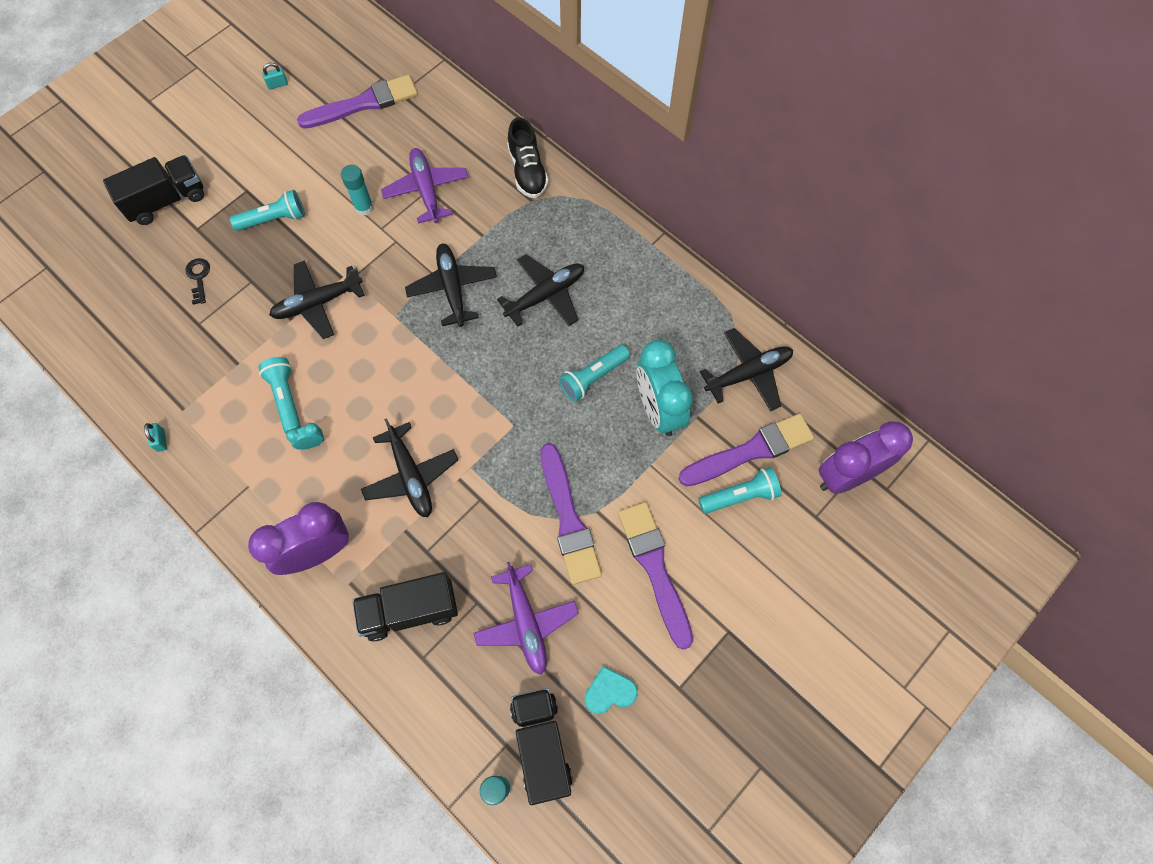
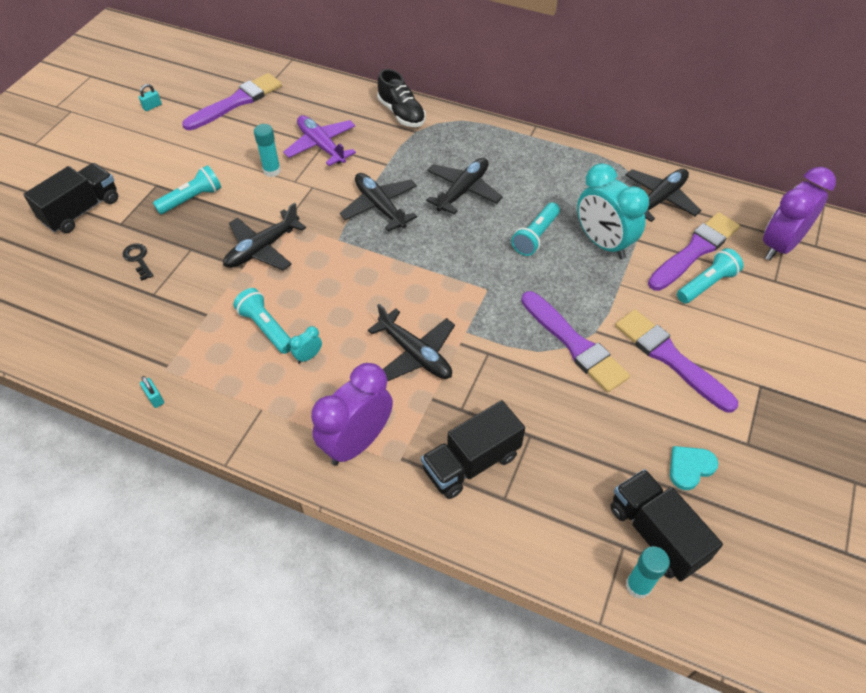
camera: 20 degrees left, 15 degrees down
purple plane [473,562,579,675] -> none

